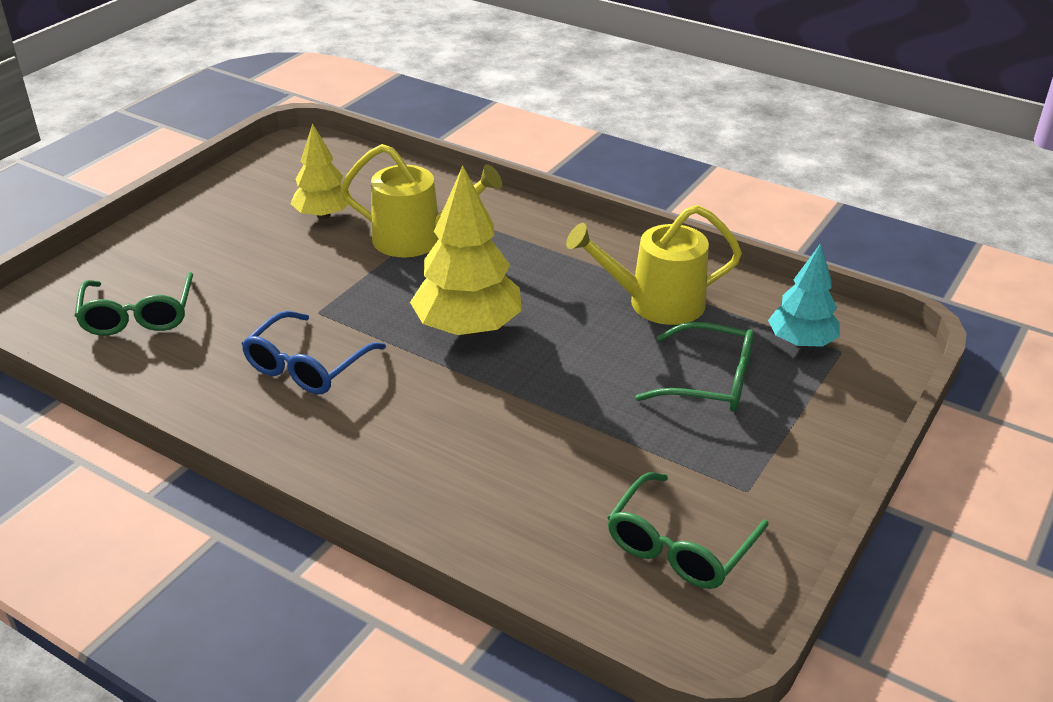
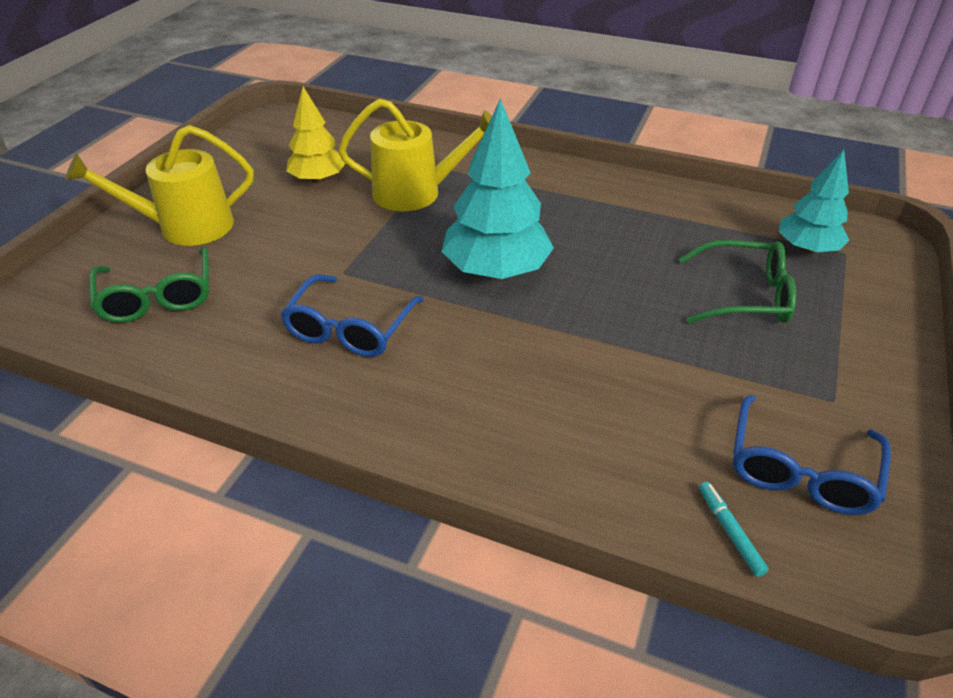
camera: 10 degrees left, 5 degrees up
yellow tree [410,166,522,336] -> turquoise tree [441,98,554,279]
yellow watering can [566,205,742,325] -> yellow watering can moved to [65,125,254,246]
green glasses [607,472,769,589] -> blue glasses [733,395,891,515]
none -> turquoise marker [699,482,769,577]

